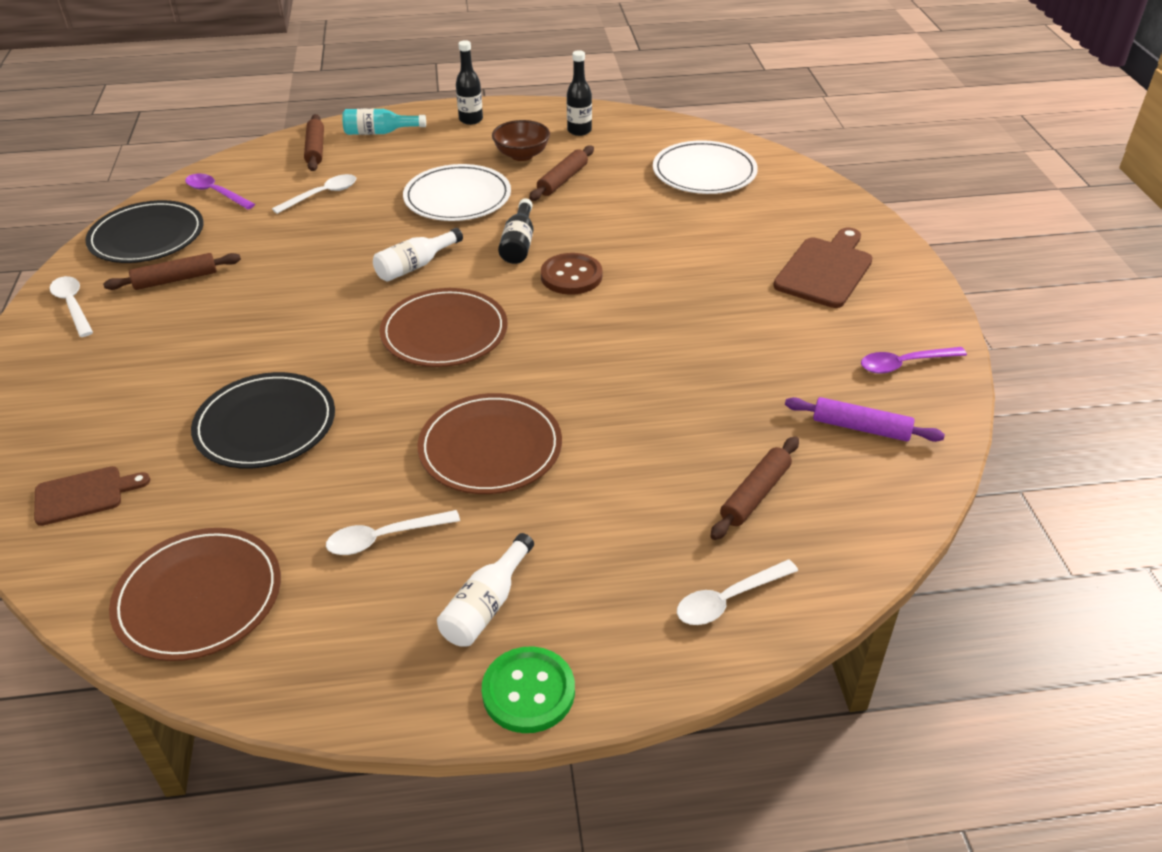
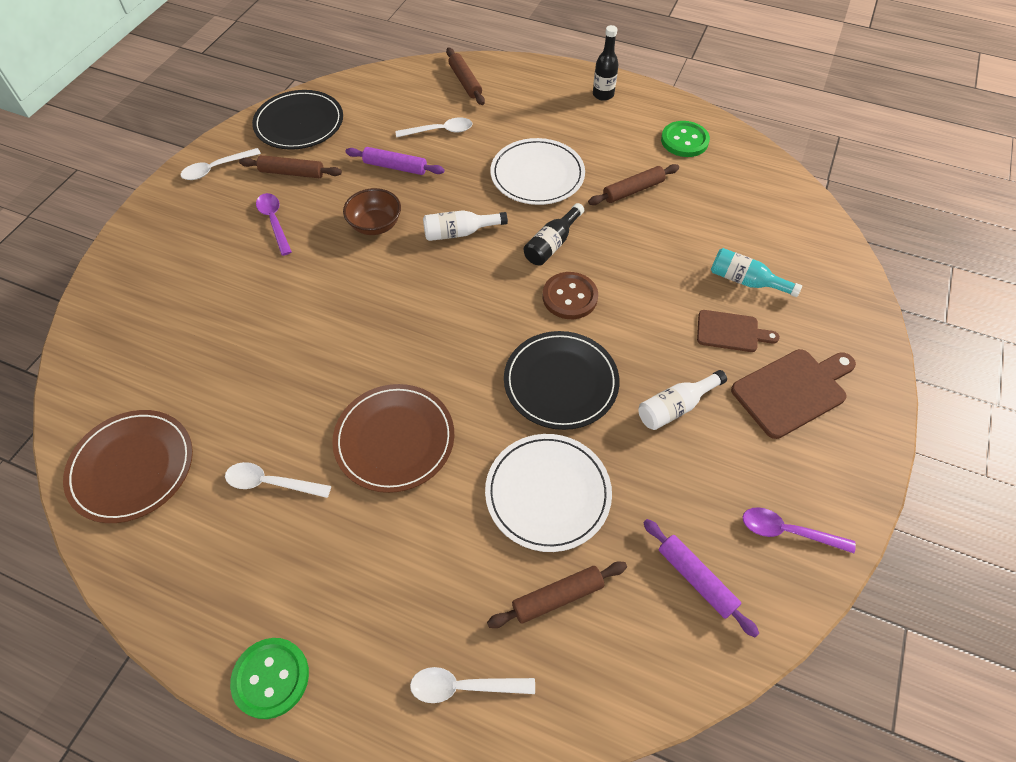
camera: 30 degrees right, 15 degrees up
brown cutting board [34,466,150,526] -> brown cutting board moved to [697,310,780,352]
white spoon [50,276,93,337] -> white spoon turned 120 degrees counterclockwise [180,148,261,180]
purple spoon [185,174,255,210] -> purple spoon moved to [256,193,292,256]
black plate [191,372,335,469] -> black plate moved to [504,331,619,430]
brown rolling pin [304,114,324,171] -> brown rolling pin turned 45 degrees counterclockwise [446,48,485,105]
turquoise bottle [342,108,426,135] -> turquoise bottle moved to [711,248,802,297]
brown plate [380,288,508,367] -> none
white bottle [437,533,534,647] -> white bottle moved to [638,370,727,430]
brown bowl [492,120,550,161] -> brown bowl moved to [343,188,401,235]
black bottle [567,50,592,136] -> green button [661,121,710,157]
white plate [653,140,758,194] -> white plate moved to [485,434,612,552]
none -> purple rolling pin [345,147,444,175]

